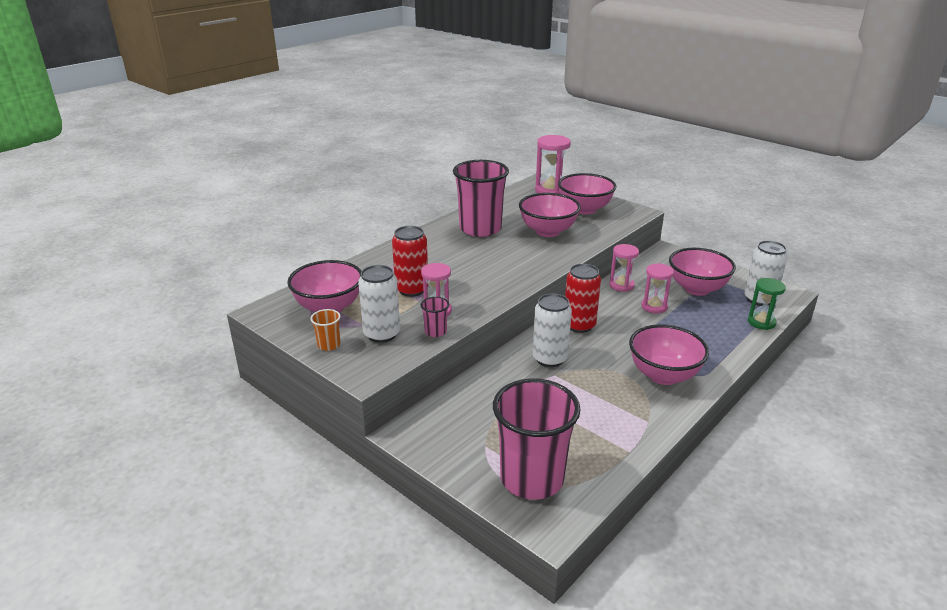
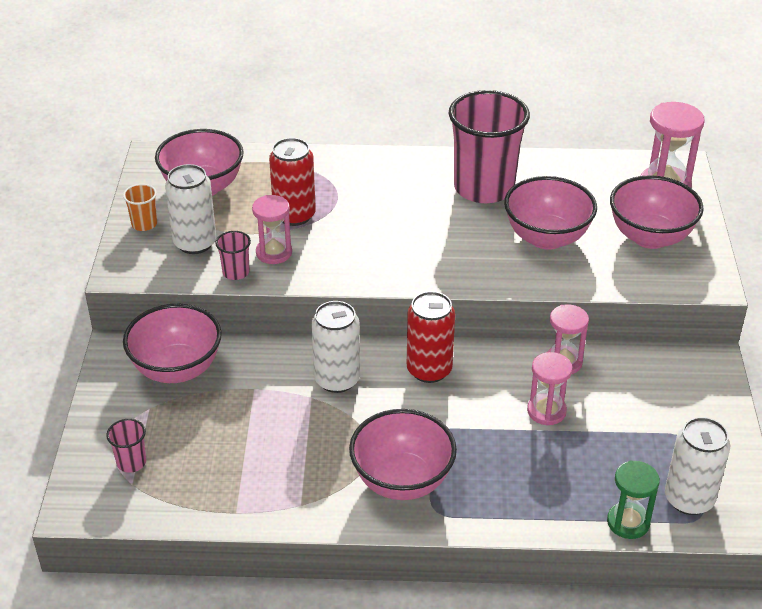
camera: 50 degrees right, 10 degrees up
pink cup [493,378,580,500] -> pink cup [106,419,146,473], size x0.41
pink bowl [669,248,736,296] -> pink bowl moved to [123,304,222,383]

